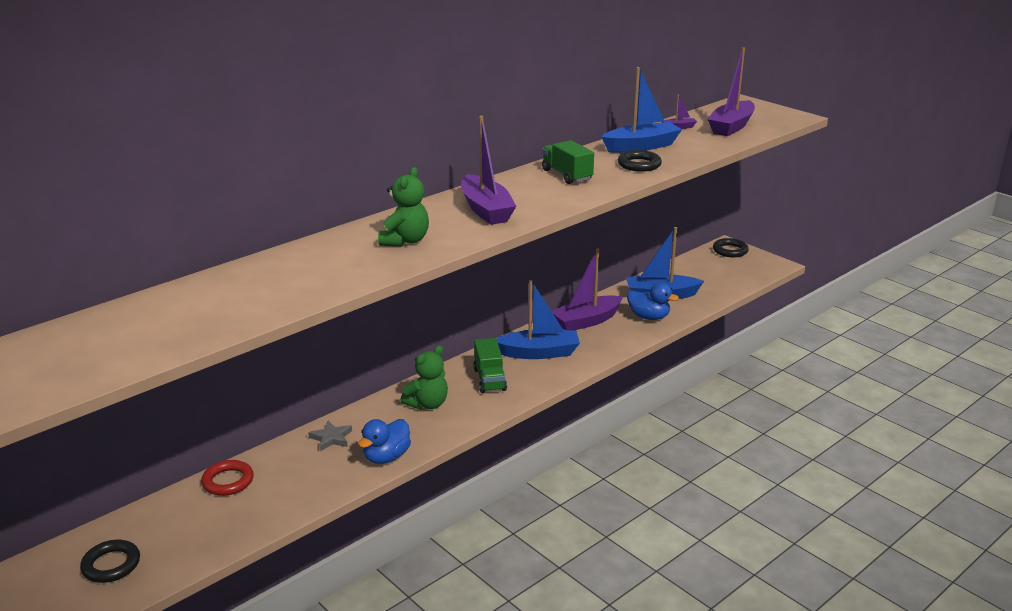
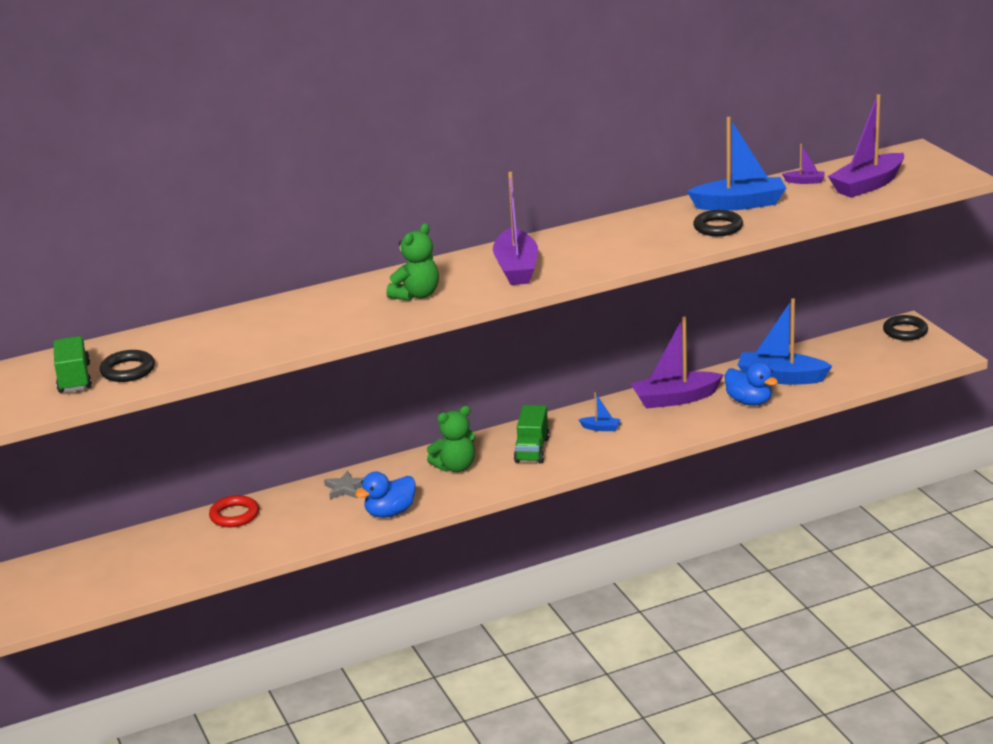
camera: 20 degrees right, 0 degrees up
black ring [80,540,140,583] -> black ring moved to [99,350,155,382]
blue boat [497,280,580,359] -> blue boat [579,392,621,431], size x0.44
green truck [542,140,594,184] -> green truck moved to [53,336,92,393]

